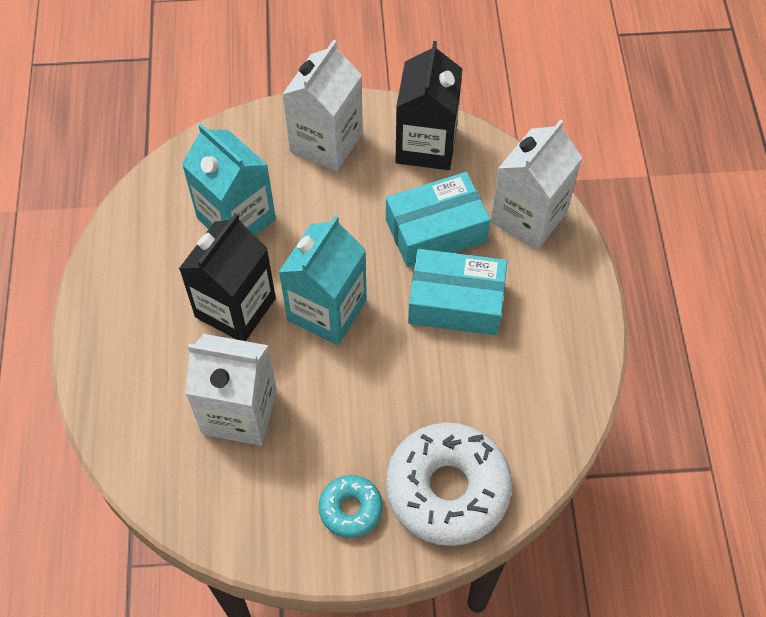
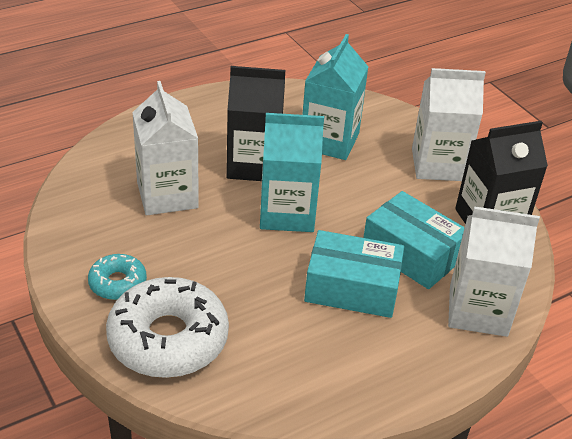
camera: 60 degrees right, 20 degrees down
turquoise box [408,249,507,335] -> turquoise box turned 60 degrees counterclockwise [304,230,404,318]

